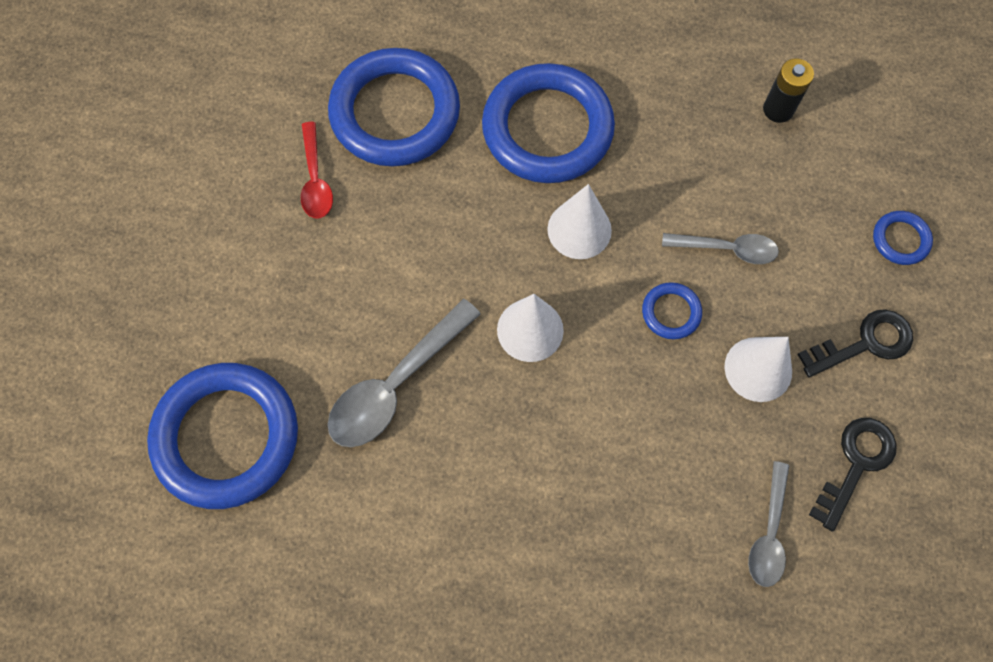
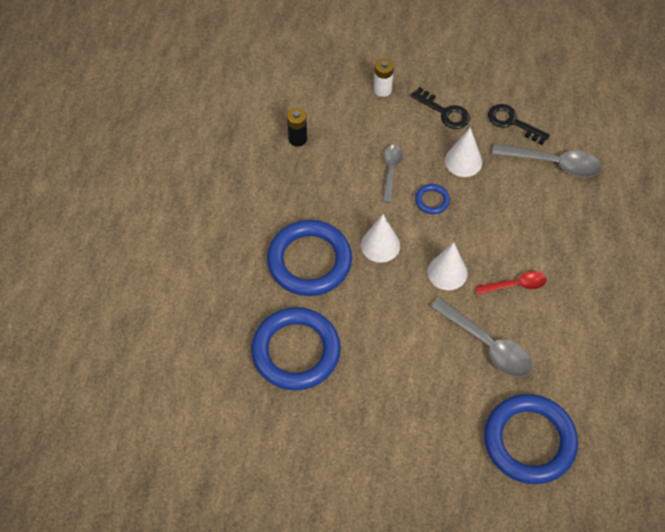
camera: 90 degrees left, 10 degrees down
red spoon [301,122,333,219] -> red spoon moved to [475,271,547,294]
grey spoon [748,461,789,587] -> grey spoon [492,144,602,177], size x1.62
black key [797,309,913,377] -> black key turned 150 degrees clockwise [411,87,470,129]
blue ring [873,211,933,265] -> white battery [374,58,394,97]

